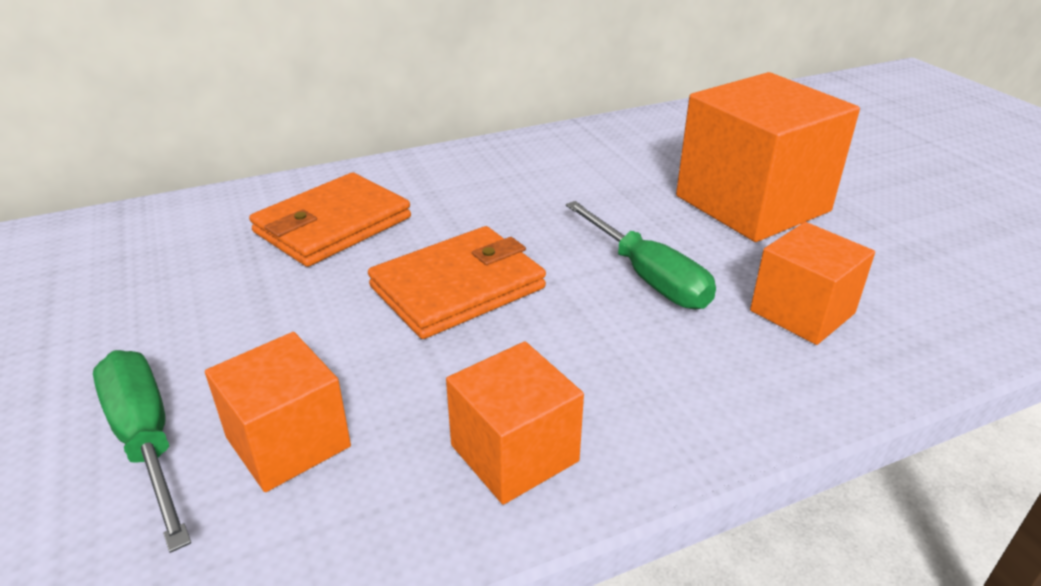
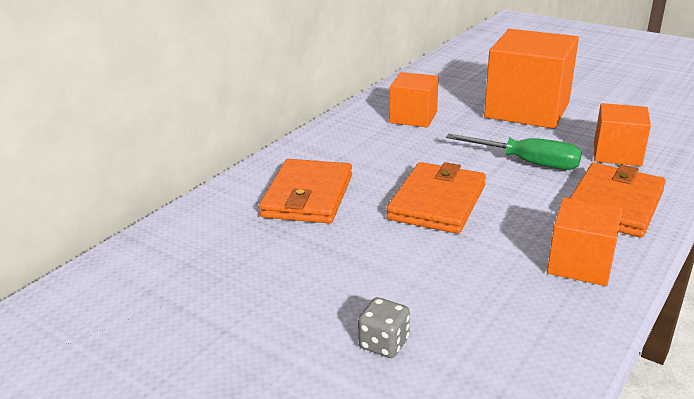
camera: 30 degrees left, 5 degrees down
green screwdriver [93,350,191,553] -> grey dice [358,297,410,358]
orange cube [205,332,351,492] -> orange cube moved to [390,72,439,127]
none -> orange wallet [570,163,666,238]

